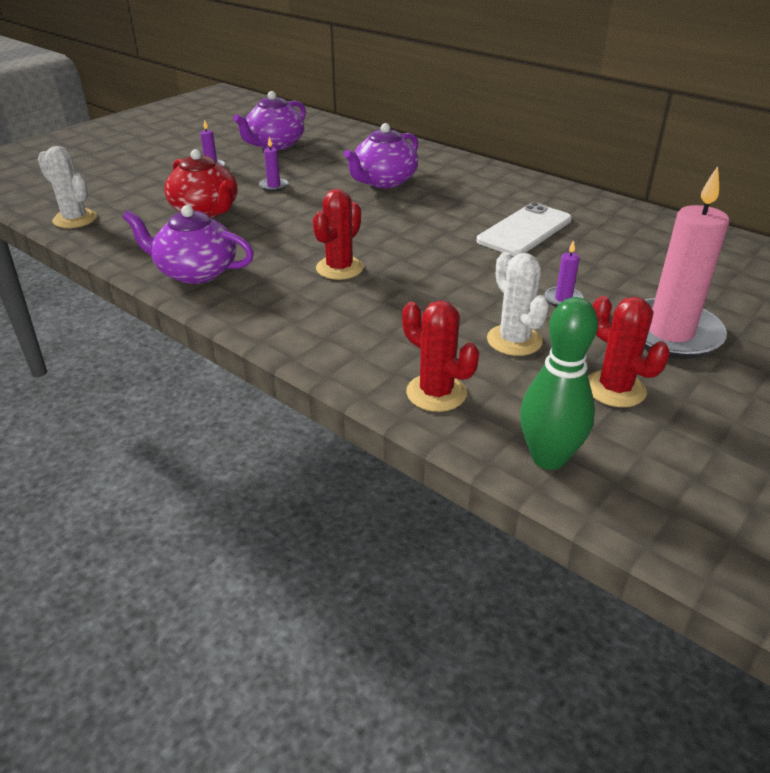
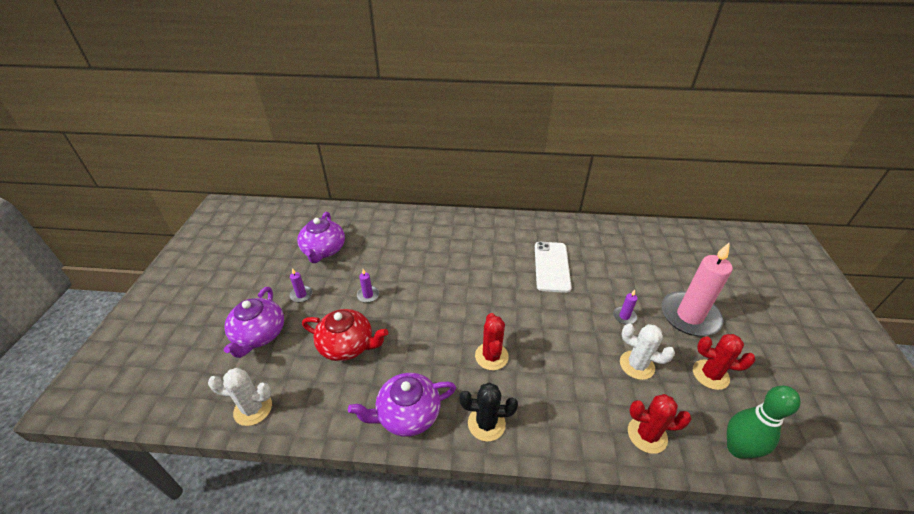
camera: 35 degrees left, 5 degrees up
purple teapot [344,123,418,188] -> purple teapot moved to [224,287,284,358]
none -> black cactus [459,382,518,442]

